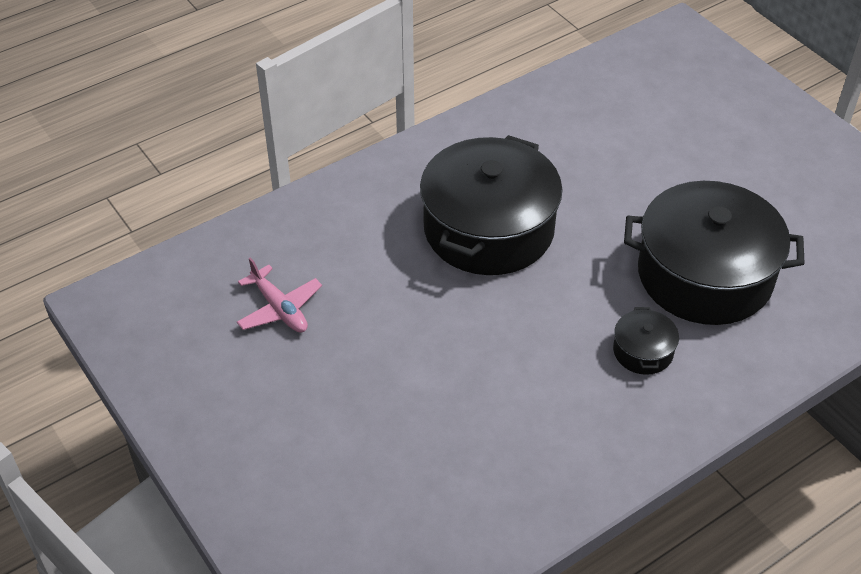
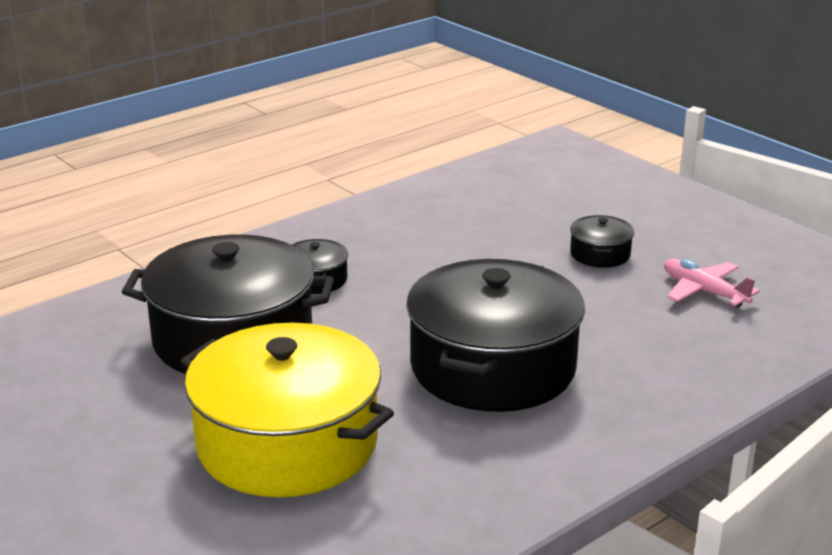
camera: 175 degrees right, 20 degrees down
none -> yellow pot [181,323,394,497]
none -> black pot [570,215,634,268]

